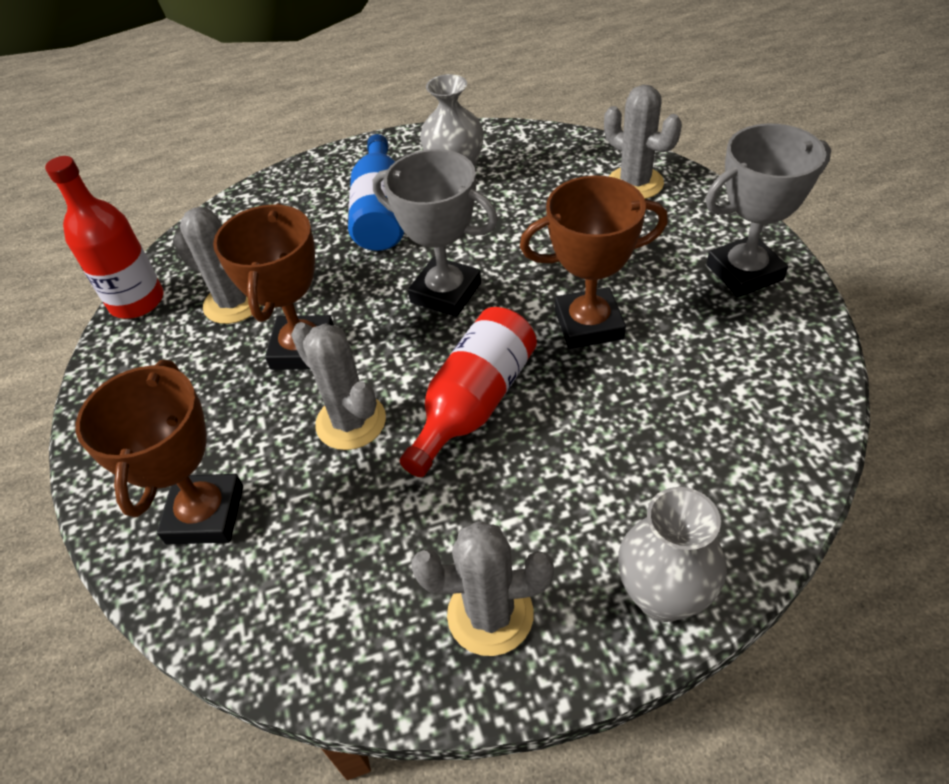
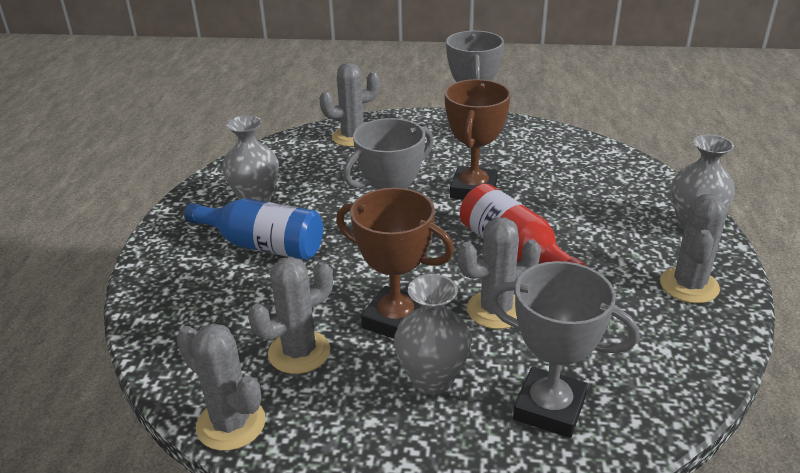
camera: 70 degrees left, 15 degrees down
red bottle [45,156,164,319] -> grey cactus [177,323,266,451]
brown trophy [76,360,243,544] -> grey trophy [489,261,639,438]
none -> grey vase [394,274,471,395]

